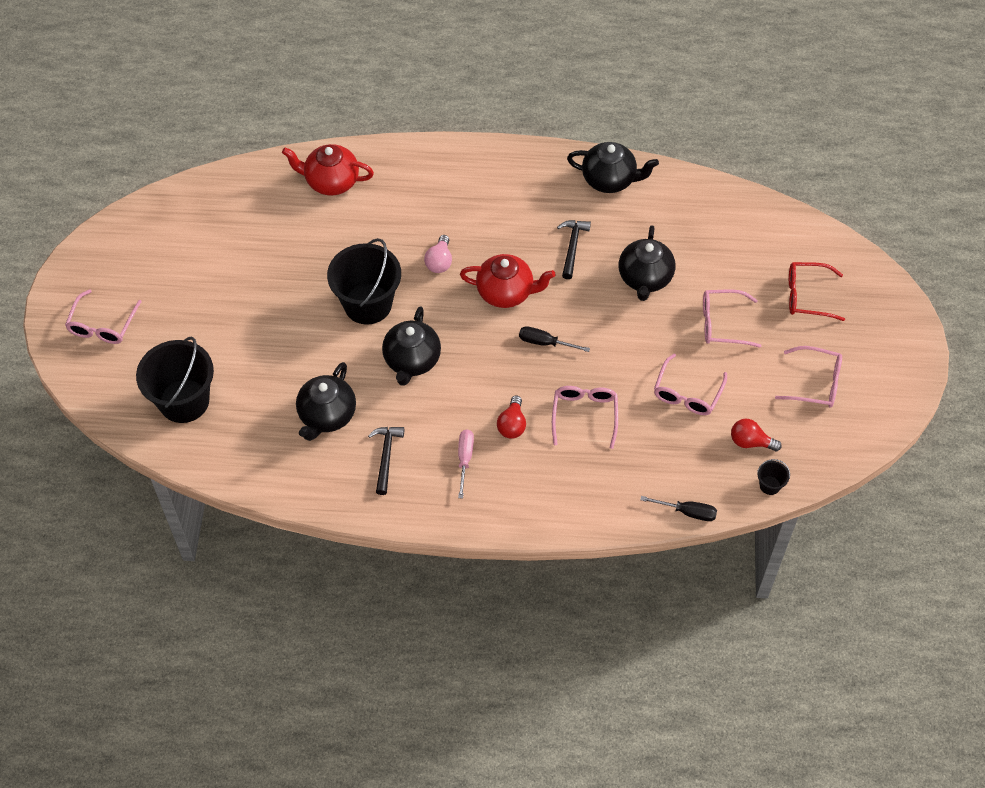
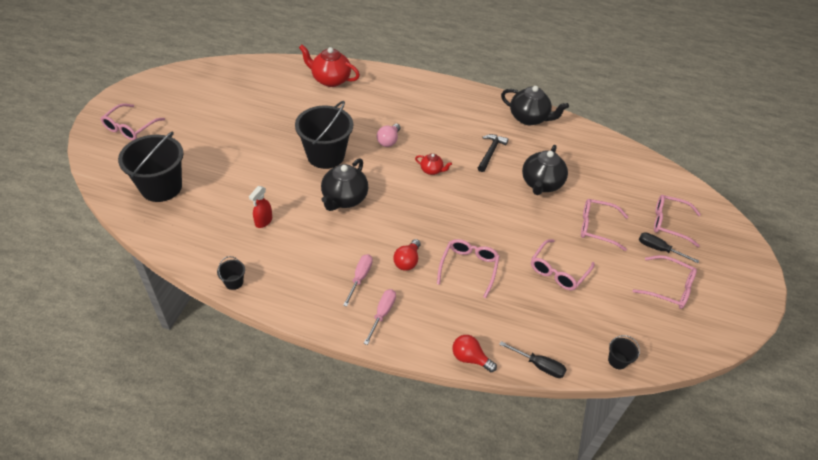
camera: 10 degrees right, 10 degrees down
black teapot [296,362,356,441] -> red spray bottle [249,186,272,228]
black hammer [368,427,404,495] -> none
red teapot [460,254,556,308] -> red teapot [415,154,452,175], size x0.52
black screwdriver [519,326,590,352] -> black screwdriver moved to [639,232,699,263]
red light bulb [731,419,782,451] -> red light bulb moved to [452,335,497,372]
red glasses [789,262,845,321] -> pink glasses [654,195,701,247]
none -> black bucket [217,256,245,290]
none -> pink screwdriver [364,289,396,345]

